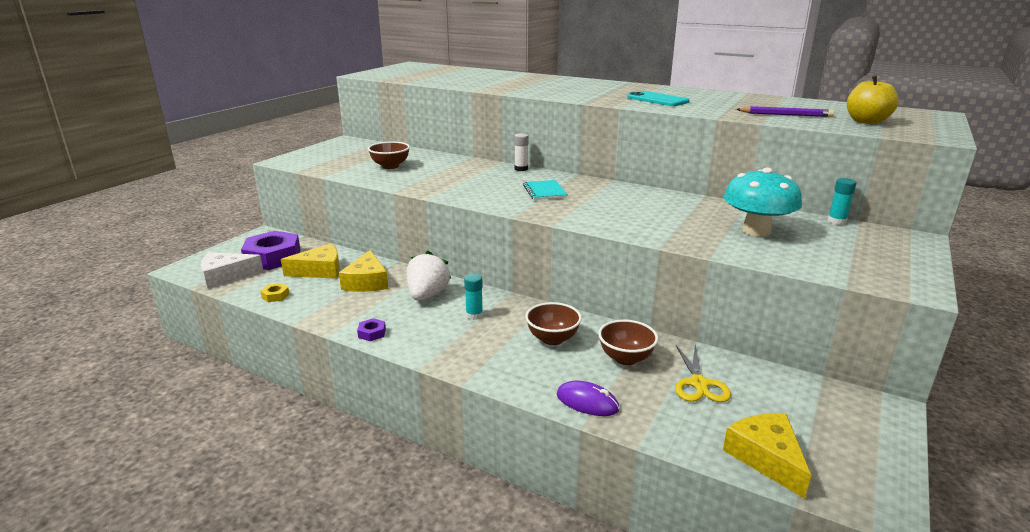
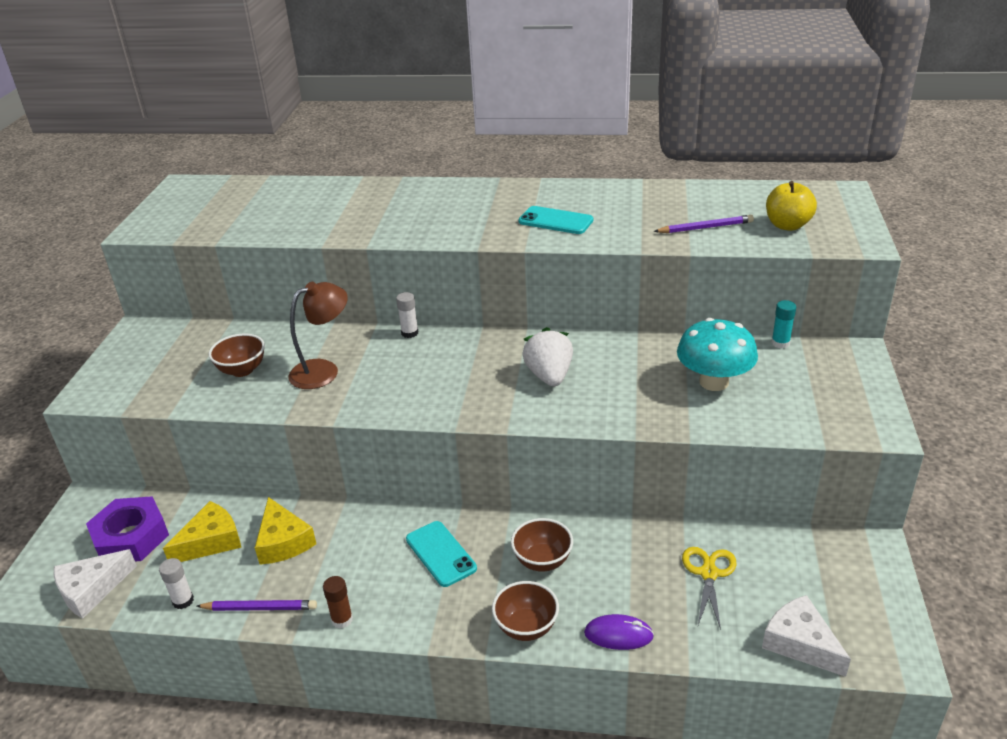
camera: 20 degrees left, 10 degrees up
yellow nut [260,283,289,302] -> white glue stick [159,558,194,609]
purple nut [357,318,386,341] -> brown glue stick [323,576,353,628]
white strawberry [407,251,451,301] -> white strawberry moved to [522,327,573,386]
turquoise glue stick [464,274,483,320] -> turquoise phone [406,521,477,587]
turquoise notebook [523,180,568,200] -> none
brown bowl [598,319,658,365] -> brown bowl moved to [492,581,559,641]
yellow scissors [675,345,731,402] -> yellow scissors turned 150 degrees counterclockwise [682,547,737,630]
yellow cheese [723,413,811,499] -> white cheese [762,595,851,677]
none -> purple pencil [197,600,317,611]
none -> brown lamp [288,282,348,389]

